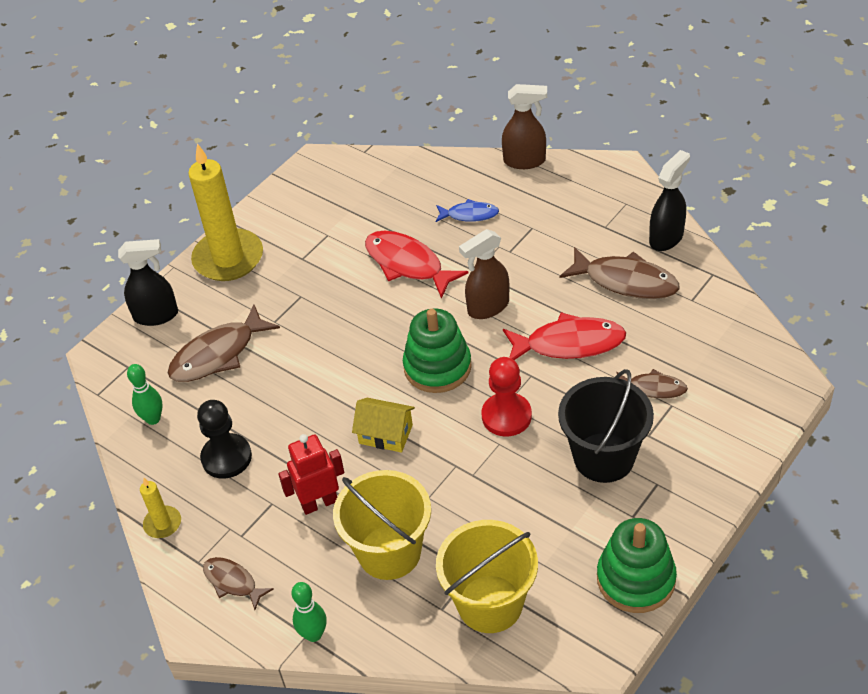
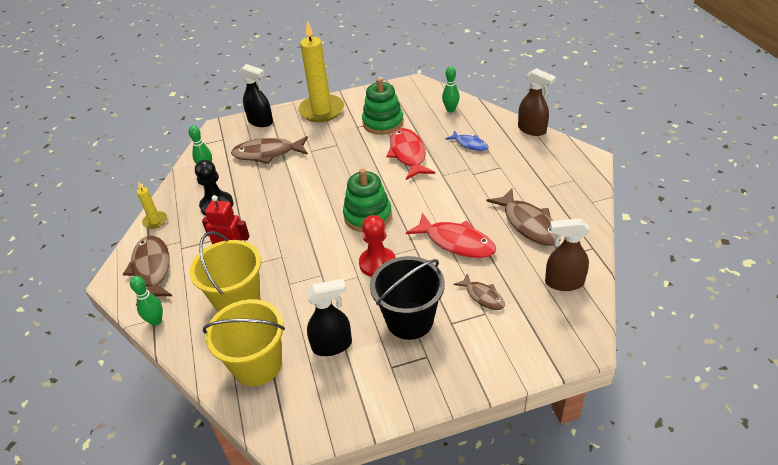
camera: 35 degrees right, 5 degrees down
brown fish [203,557,274,610] -> brown fish [123,236,172,306], size x1.74
yellow house [352,398,415,453] -> none
brown spray bottle [459,229,509,319] -> brown spray bottle moved to [545,218,589,291]
green stacking toy [597,518,677,613] -> green stacking toy moved to [362,78,404,135]
black spray bottle [649,150,690,251] -> black spray bottle moved to [305,279,352,356]
none -> green bowling pin [442,66,460,112]

